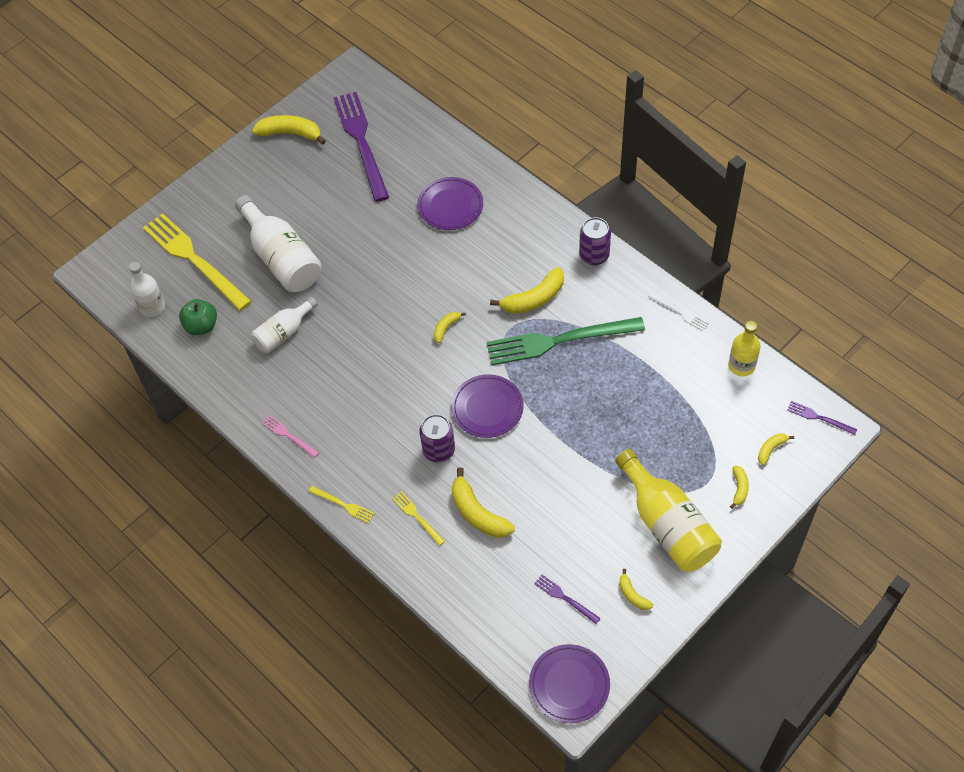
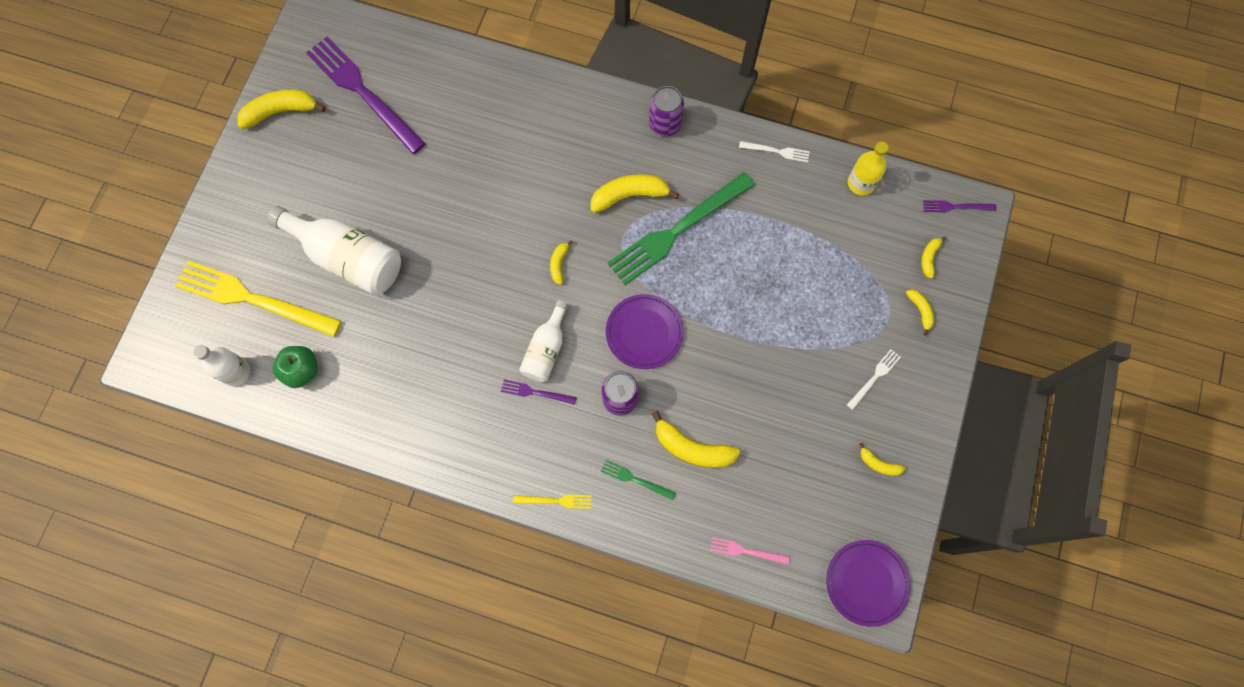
camera: 30 degrees left, 15 degrees up
white bottle [251,297,318,353] -> white bottle moved to [519,300,568,382]
pink fork [262,415,319,458] -> pink fork moved to [710,537,790,565]
yellow fork [392,491,445,546] -> green fork [601,460,676,500]
purple plate [417,177,483,230] -> none
yellow banana [490,267,564,314] -> yellow banana turned 135 degrees counterclockwise [591,174,679,213]
purple fork [534,575,601,624] -> purple fork moved to [501,379,577,405]
yellow bottle [615,449,722,572] -> white fork [847,349,901,410]

